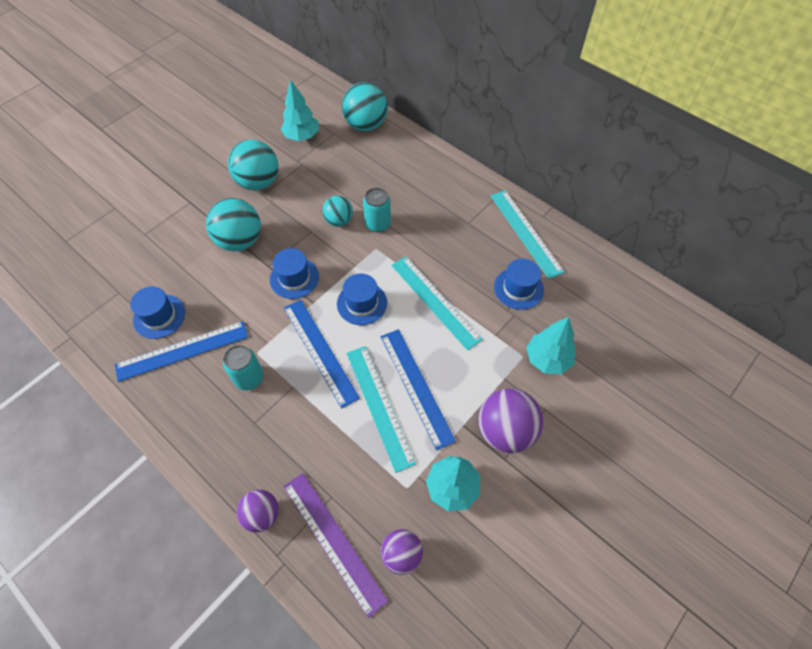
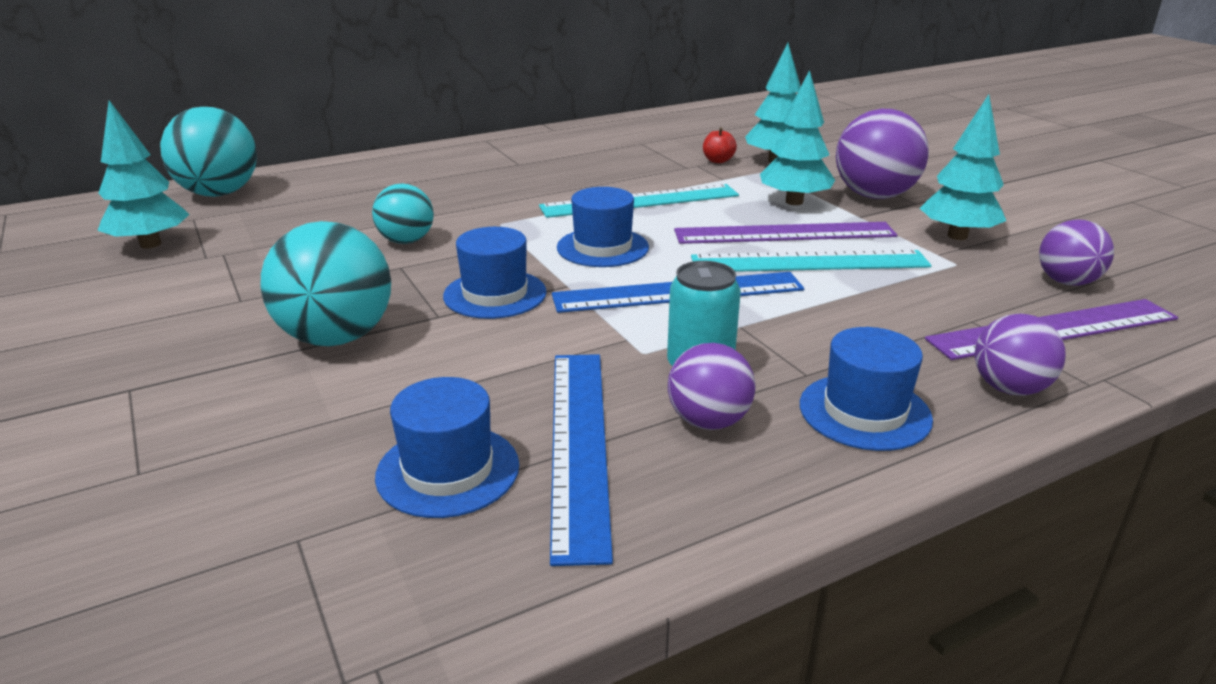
camera: 70 degrees left, 30 degrees down
turquoise ball [228,140,279,191] -> none
turquoise can [363,188,391,232] -> none
blue ruler [381,329,456,451] -> purple ruler [674,222,897,244]
turquoise ruler [491,190,565,279] -> none
blue hat [494,259,544,310] -> blue hat moved to [800,327,933,451]
none -> purple ball [668,343,755,430]
none -> red apple [703,127,737,163]
none -> turquoise tree [760,70,835,205]

